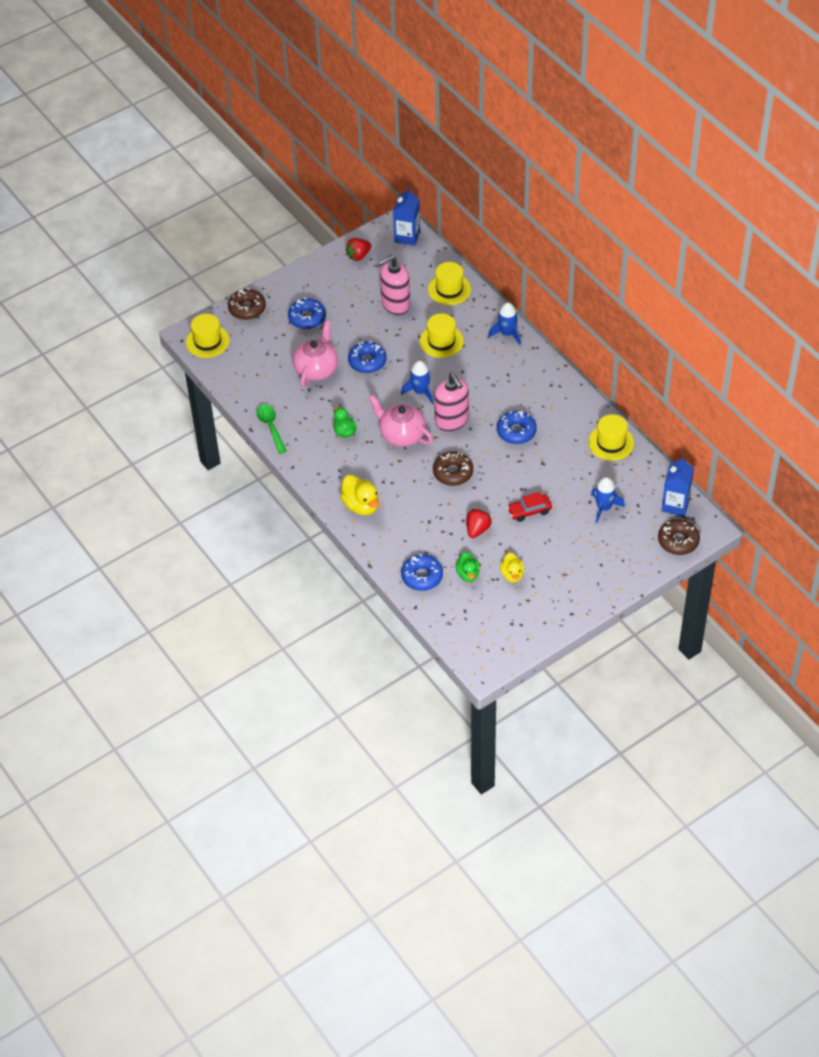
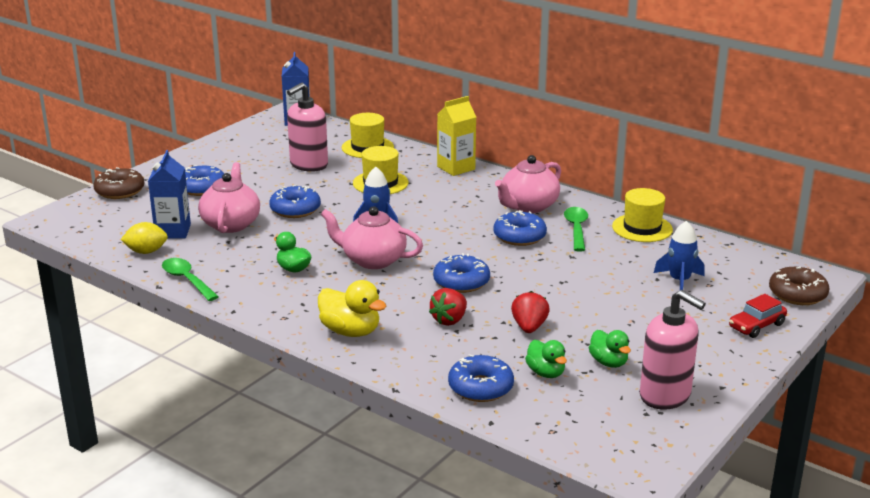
camera: 20 degrees left, 25 degrees down
yellow hat [186,314,230,358] -> none
red strawberry [346,238,372,261] -> red strawberry moved to [429,288,467,326]
brown donut [433,451,473,486] -> blue donut [433,253,490,293]
pink soap dispenser [434,373,469,431] -> pink soap dispenser moved to [640,290,706,410]
blue rocket [488,303,521,345] -> yellow carton [437,96,476,176]
yellow duck [500,552,524,583] -> green duck [589,330,631,368]
red car [507,492,552,522] -> red car moved to [729,294,787,338]
blue carton [661,456,694,517] -> blue carton moved to [148,150,191,239]
none -> yellow lemon [120,222,168,254]
none -> pink teapot [495,155,561,213]
none -> green spoon [564,207,588,252]

